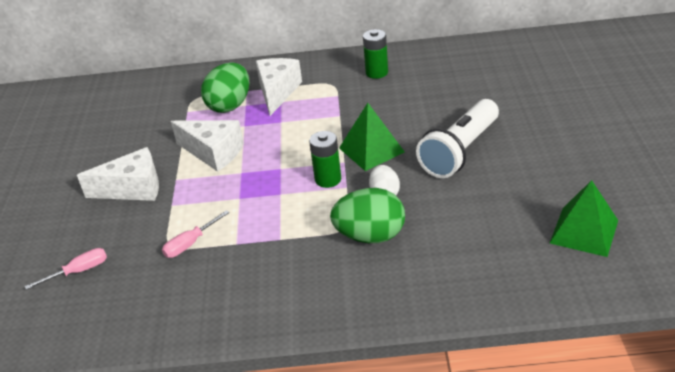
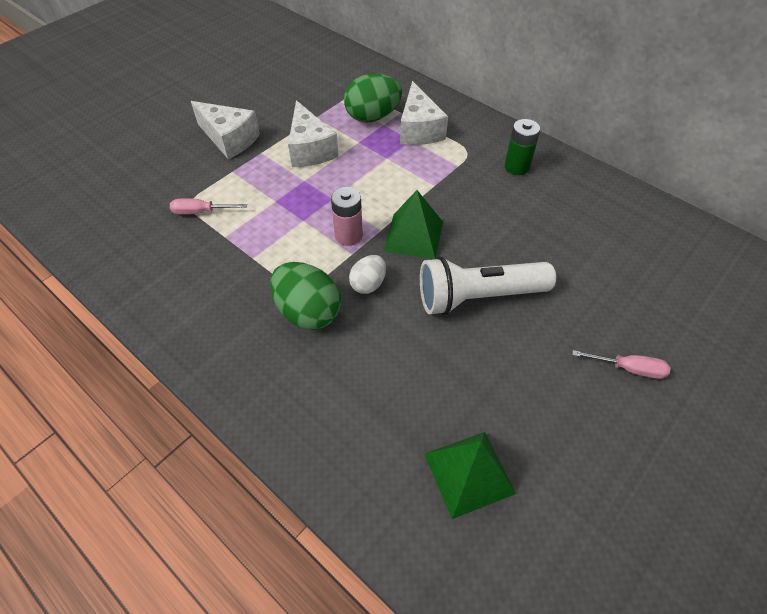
camera: 40 degrees right, 15 degrees up
pink screwdriver [25,248,107,290] -> pink screwdriver moved to [572,350,671,379]
white cheese [256,58,302,116] -> white cheese turned 120 degrees clockwise [400,81,448,145]
green battery [309,131,341,188] -> pink battery [331,187,363,246]

